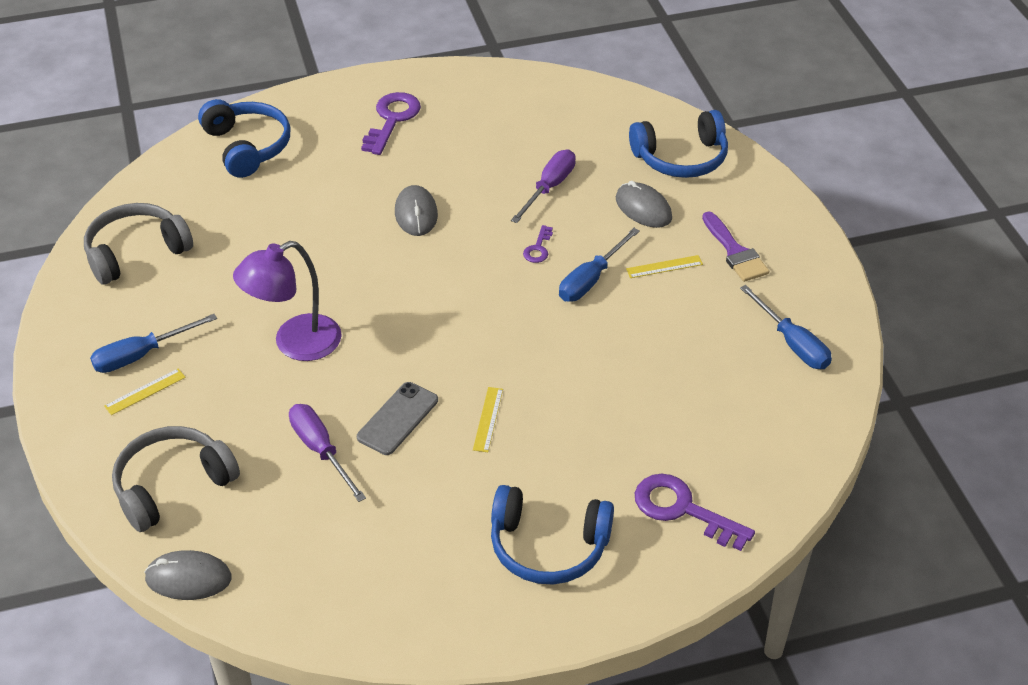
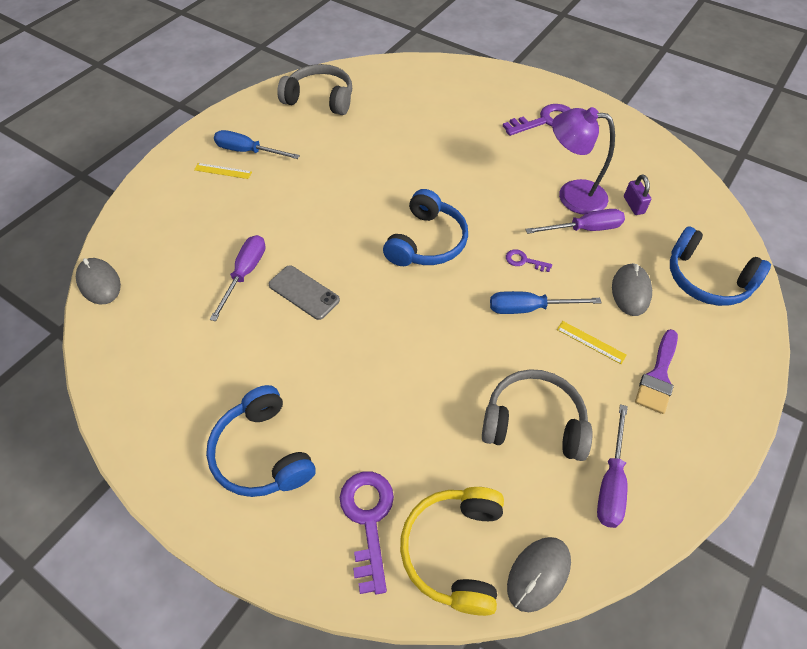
camera: 50 degrees right, 10 degrees up
grey headphones [112,426,240,532] -> grey headphones moved to [482,369,593,461]
blue headphones [198,99,291,178] -> blue headphones moved to [383,189,468,266]
purple lamp [233,241,342,361] -> purple lamp moved to [552,107,615,215]
grey phone [357,382,438,455] -> grey phone turned 45 degrees clockwise [269,265,340,320]
grey mouse [395,185,438,236] -> grey mouse moved to [507,537,571,612]
yellow ruler [473,387,503,452] -> none
purple key [523,225,553,263] -> purple key turned 45 degrees clockwise [506,249,552,272]
blue screwdriver [740,285,832,369] -> purple screwdriver [597,404,628,528]
none -> yellow headphones [400,487,504,616]
none -> purple padlock [624,174,651,215]

